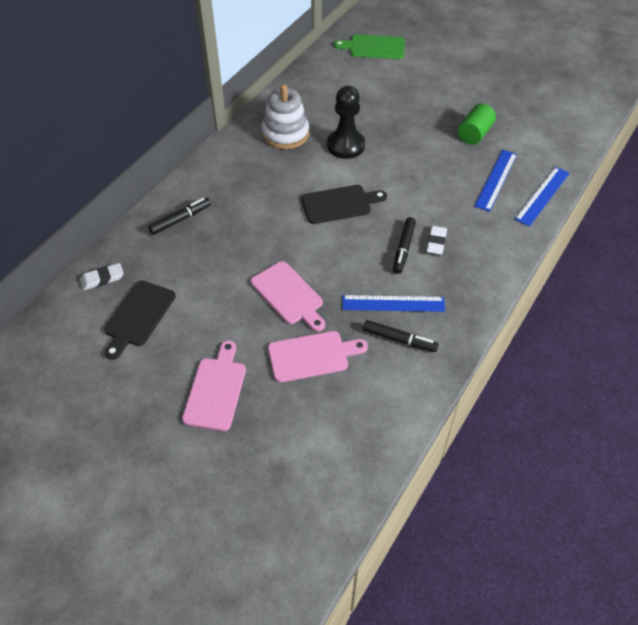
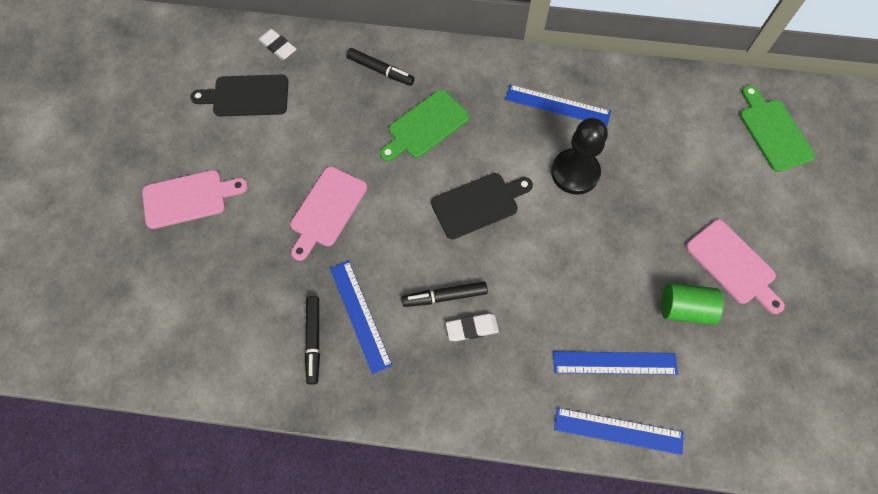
camera: 65 degrees right, 15 degrees up
white stacking toy [262,84,309,149] -> blue ruler [505,85,611,127]
pink cutting board [268,331,368,383] -> pink cutting board moved to [686,220,785,314]
black cutting board [301,185,387,224] -> black cutting board turned 75 degrees counterclockwise [431,173,533,239]
none -> green cutting board [380,89,469,162]

